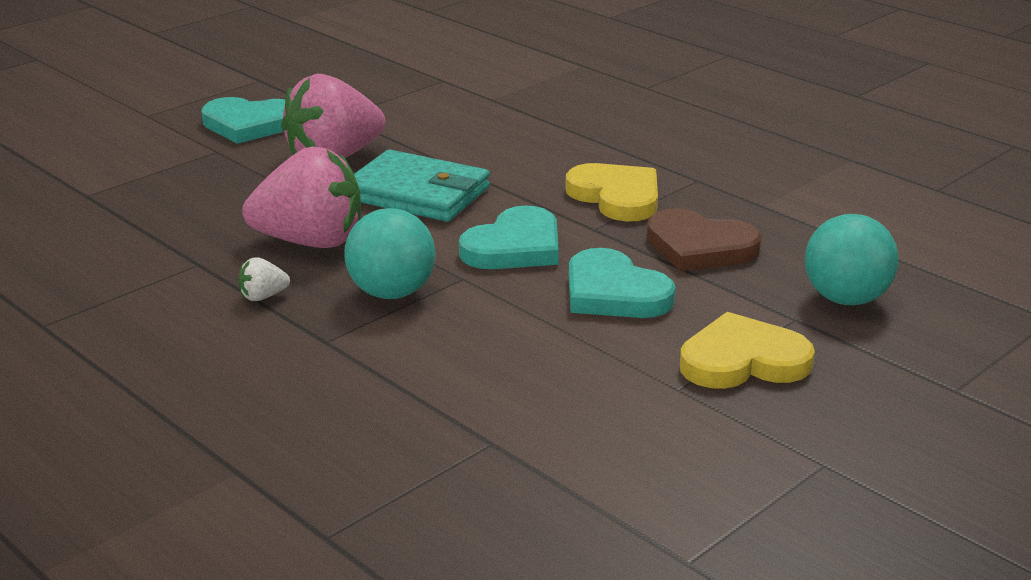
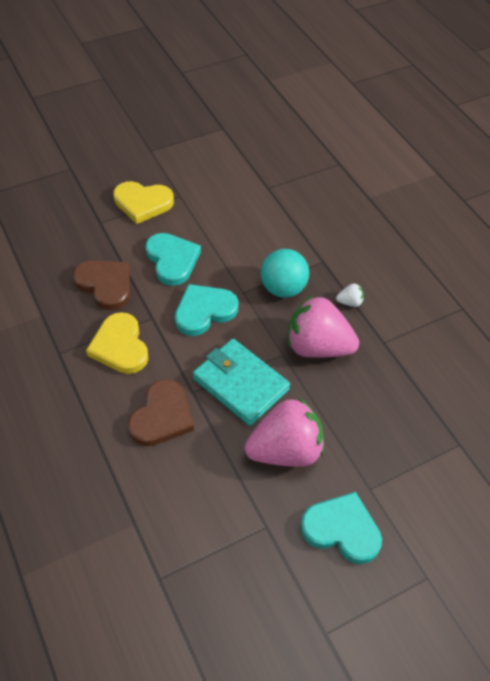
camera: 165 degrees left, 25 degrees up
turquoise ball [805,214,899,305] -> none
none -> brown heart [128,379,194,446]

